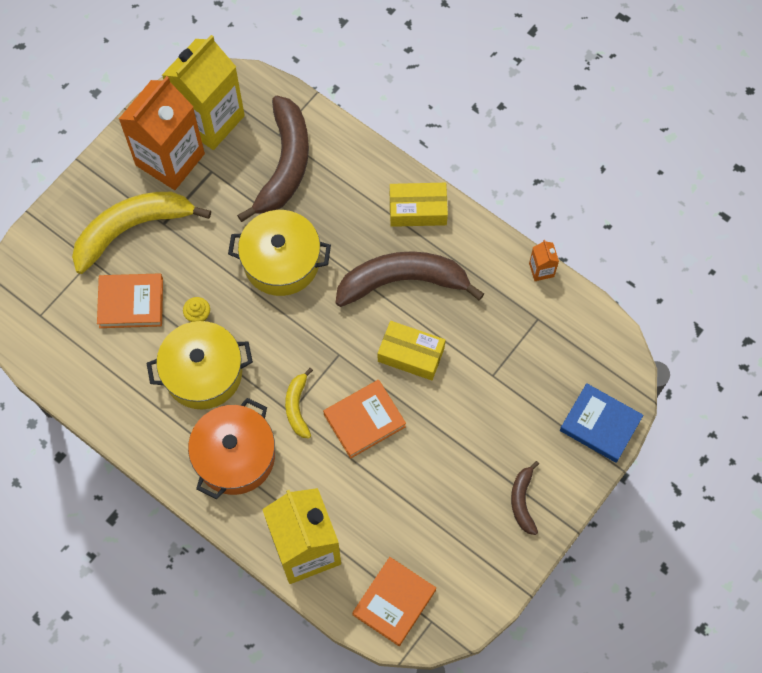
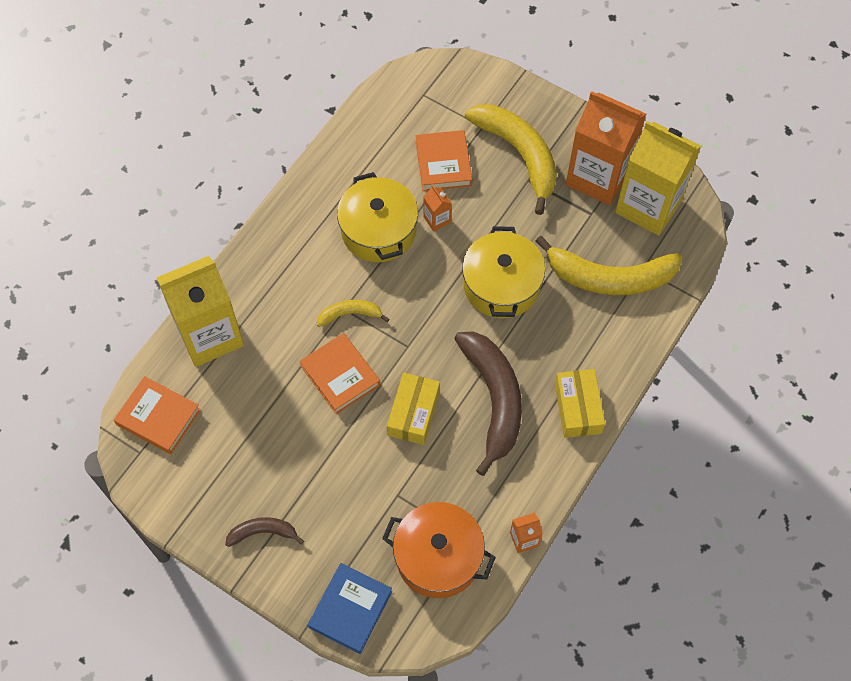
camera: 85 degrees right, 5 degrees down
yellow cupcake [183,297,210,322] -> orange carton [423,185,451,232]
orange pot [188,398,275,499] -> orange pot moved to [382,502,496,598]
brown banana [237,96,309,222] -> yellow banana [535,236,682,295]

